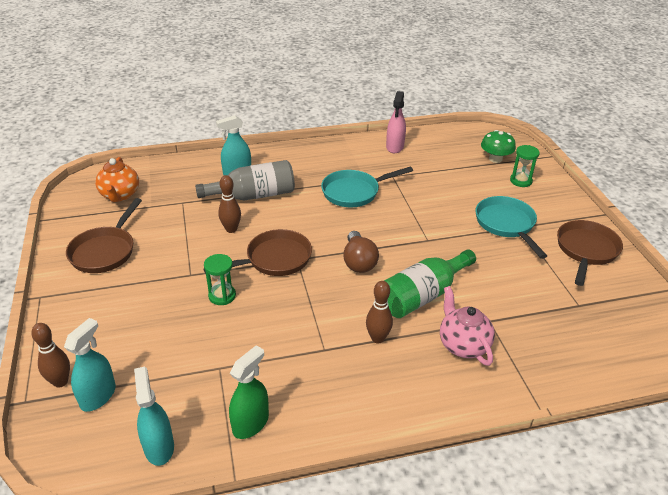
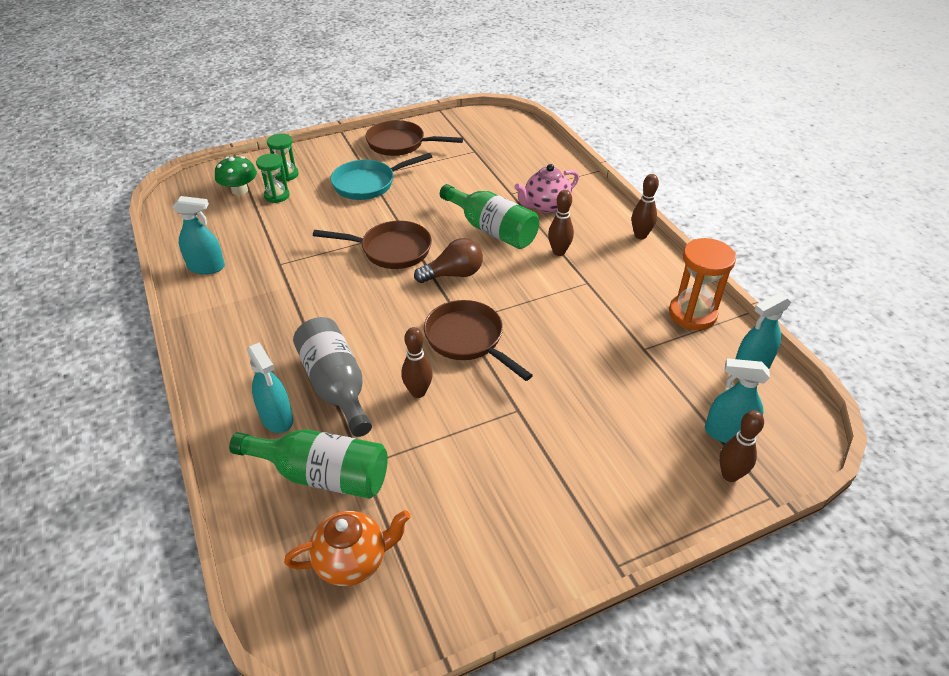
camera: 100 degrees left, 5 degrees up
brown pan [66,198,142,273] -> brown pan moved to [313,221,432,269]
green hourglass [204,254,236,305] -> green hourglass moved to [256,154,290,203]
green spray bottle [229,345,269,439] -> orange hourglass [669,238,736,330]
turquoise pan [321,167,413,207] -> none
pink spray bottle [386,91,406,153] -> turquoise spray bottle [173,196,225,274]
none -> green bottle [229,429,388,499]
none -> brown bowling pin [632,174,659,239]

